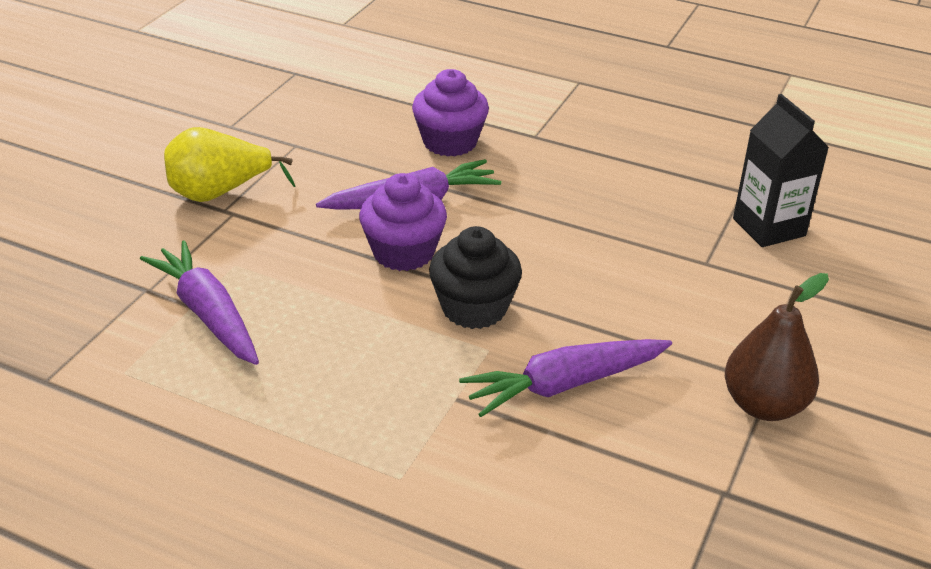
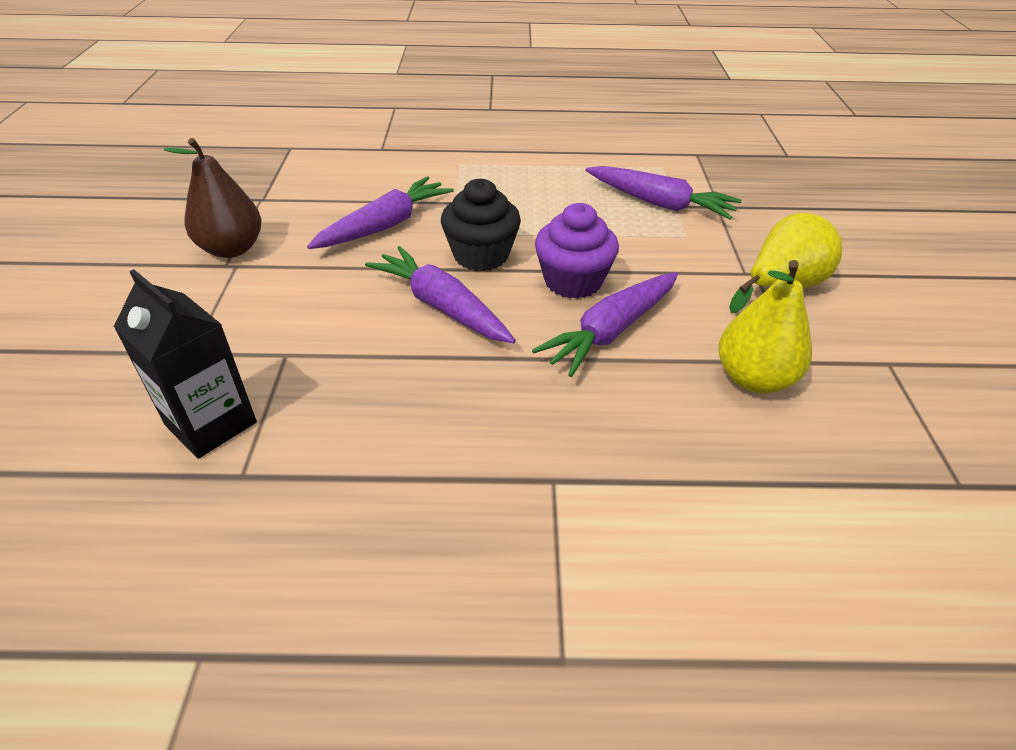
camera: 155 degrees right, 5 degrees up
purple cupcake [412,69,489,157] -> none
none -> purple carrot [365,246,516,343]
none -> yellow pear [718,260,812,393]

